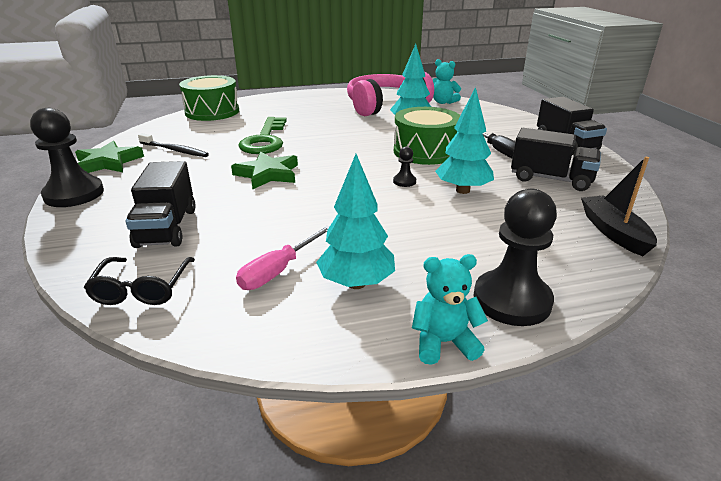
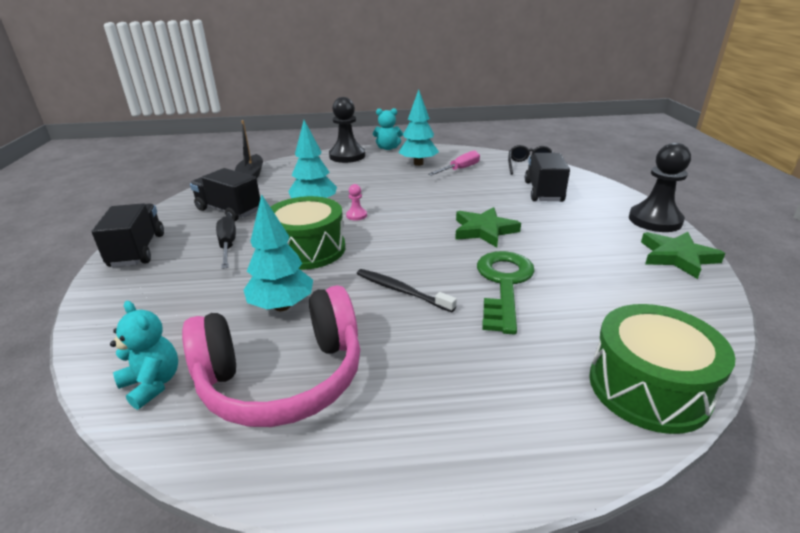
camera: 170 degrees left, 0 degrees up
black toothbrush [138,133,209,157] -> black toothbrush moved to [357,269,457,312]
black pawn [393,146,416,187] -> pink pawn [346,184,367,220]

